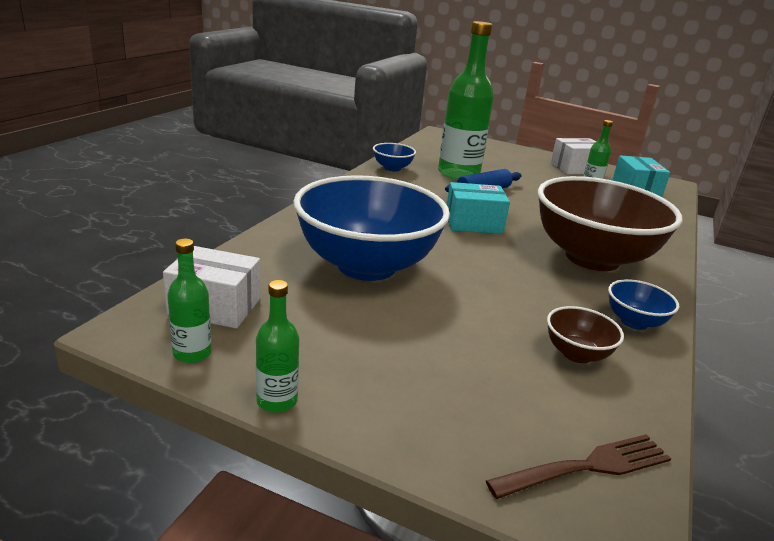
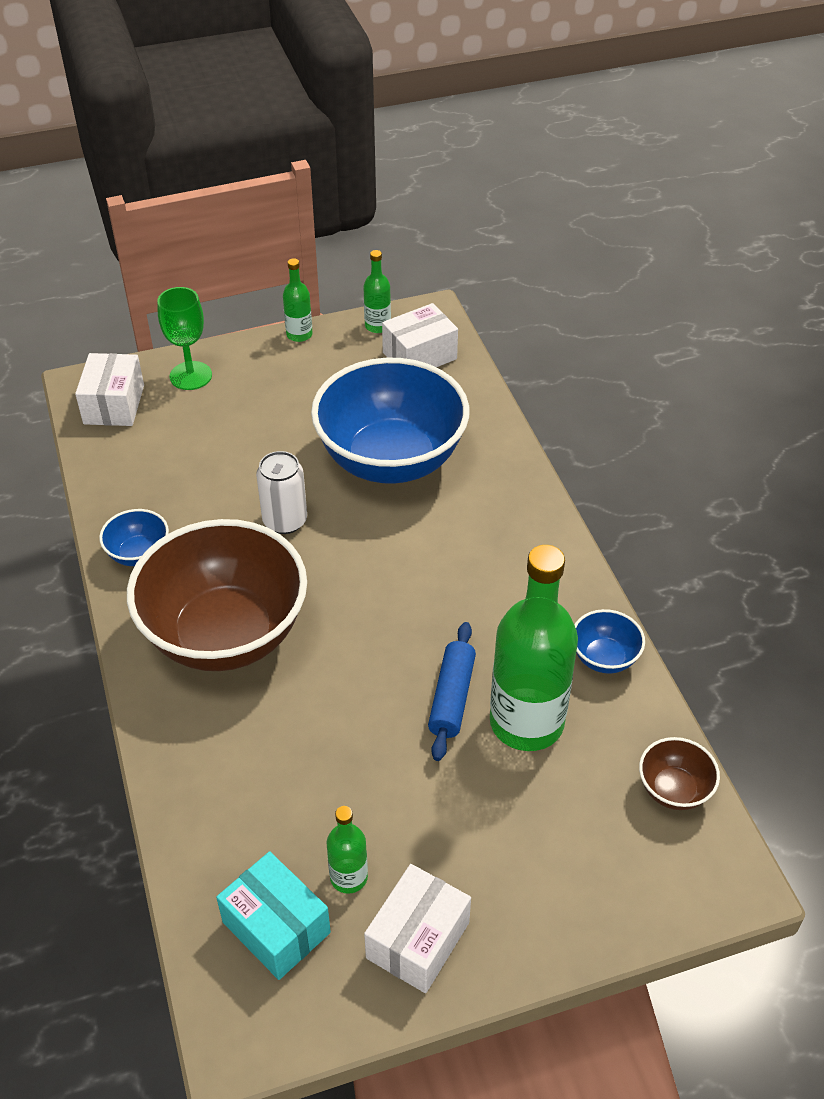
camera: 140 degrees right, 20 degrees up
turquoise box [447,182,510,234] -> none
brown fork [486,434,671,499] -> white box [75,353,144,426]
brown bowl [547,306,624,363] -> brown bowl moved to [639,737,720,810]
none -> green goblet [157,287,212,390]
none -> white can [256,451,307,534]

